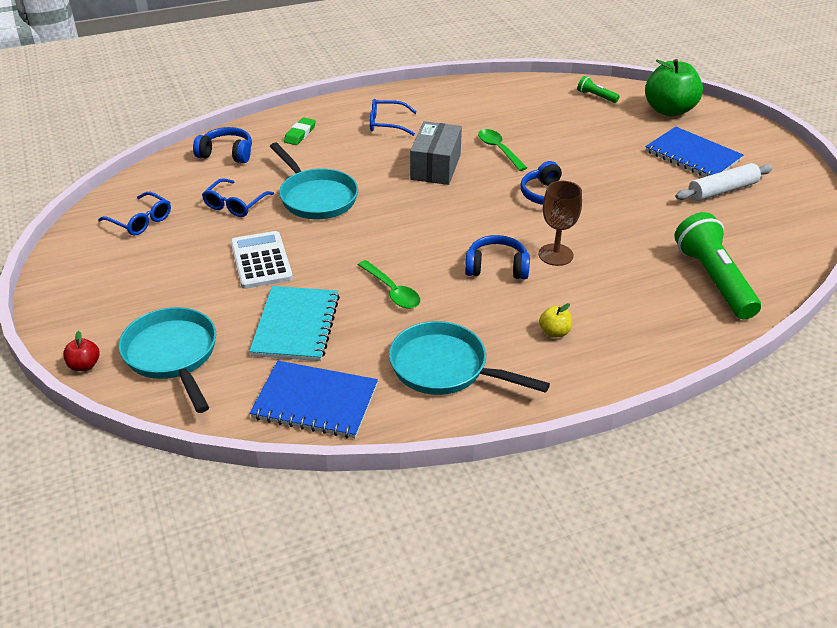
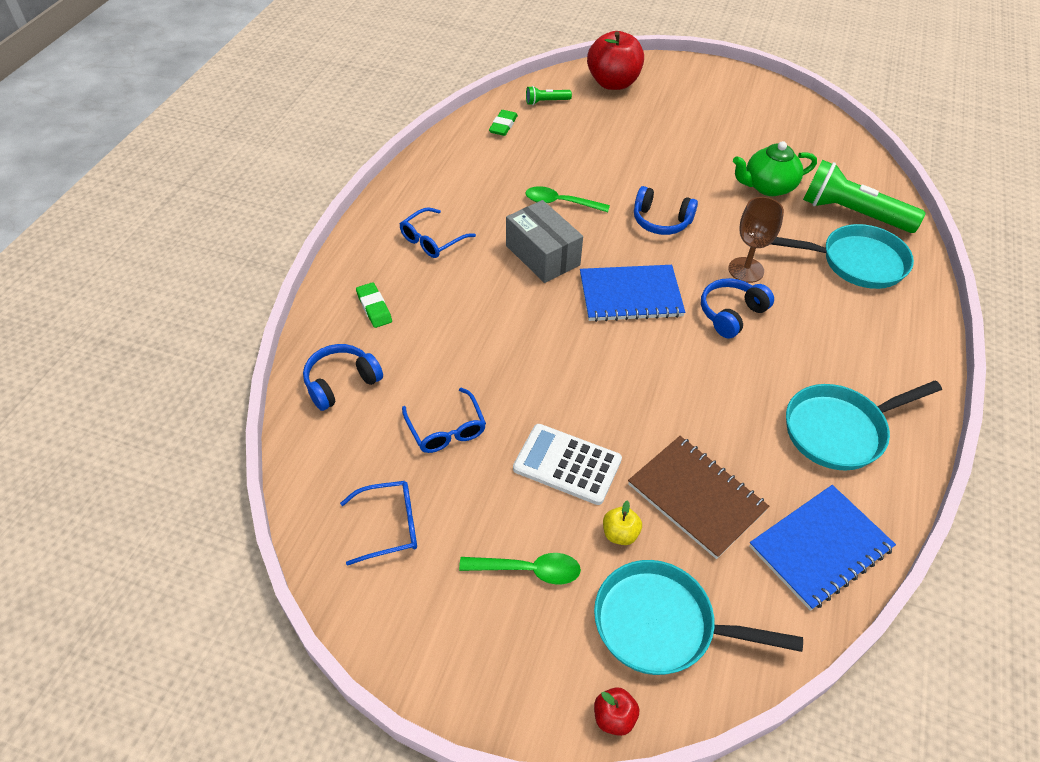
camera: 50 degrees left, 10 degrees up
turquoise notebook [249,286,340,361] -> brown notebook [628,436,769,559]
turquoise pan [270,143,358,219] -> turquoise pan moved to [771,224,914,289]
green spoon [358,260,420,309] -> green spoon moved to [459,553,581,585]
yellow apple [539,303,572,338] -> yellow apple moved to [603,500,642,545]
green apple [645,59,703,116] -> red apple [587,31,644,90]
blue notebook [645,126,743,177] -> blue notebook moved to [580,265,685,322]
white rolling pin [675,163,772,201] -> none
none -> green eraser [489,110,518,136]
none -> green teapot [733,141,817,196]

